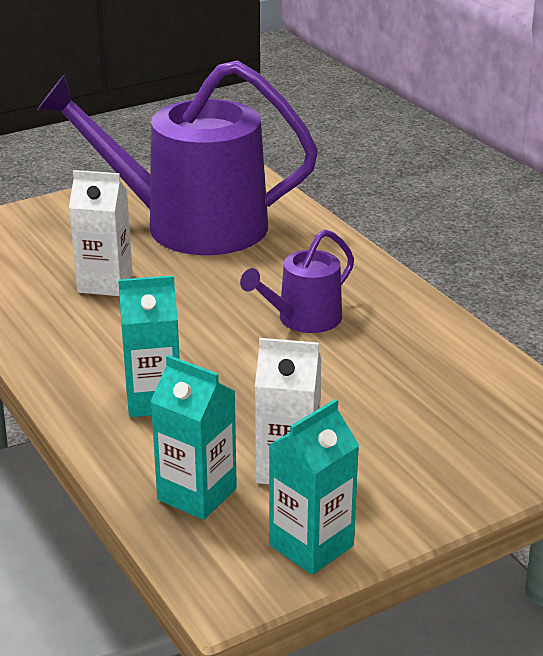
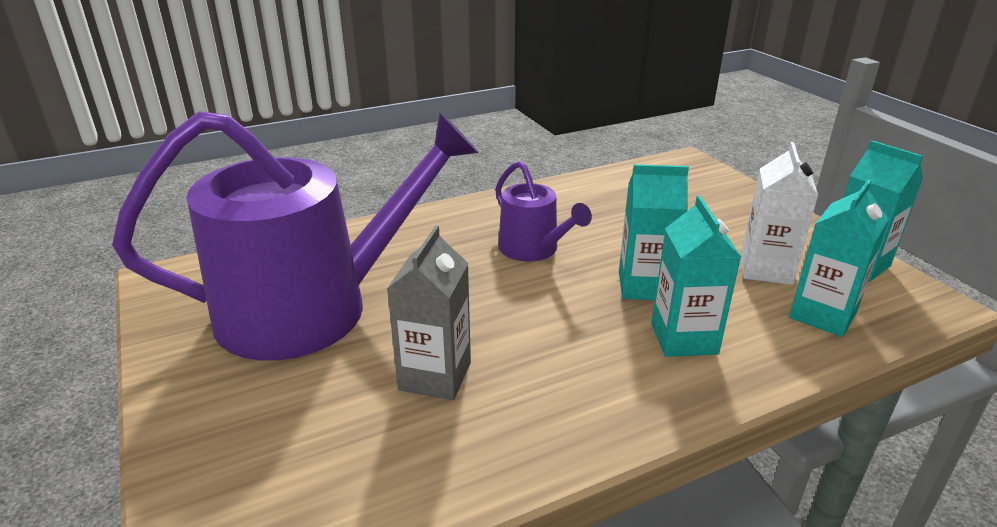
camera: 85 degrees left, 0 degrees up
purple watering can [37,60,318,255] -> purple watering can turned 120 degrees counterclockwise [112,111,479,361]
white carton [69,170,133,296] -> grey carton [387,225,471,400]
none -> turquoise carton [619,164,689,300]

